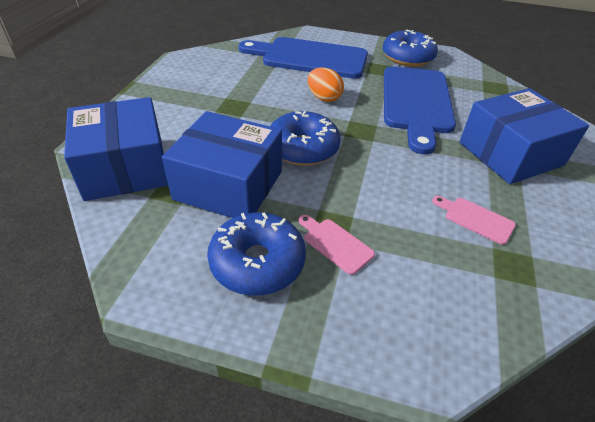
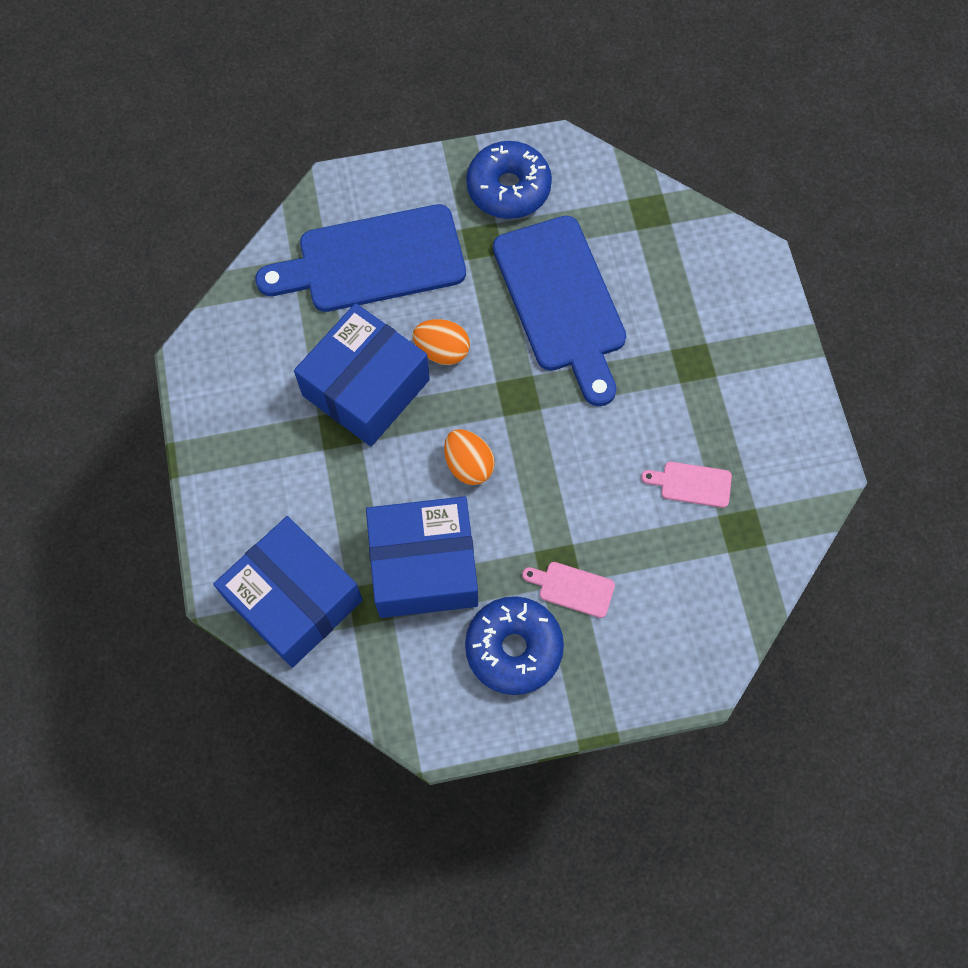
camera: 25 degrees left, 25 degrees up
blue donut [270,111,341,166] -> orange egg [444,429,495,485]
blue box [459,88,589,184] -> blue box moved to [294,303,430,446]

